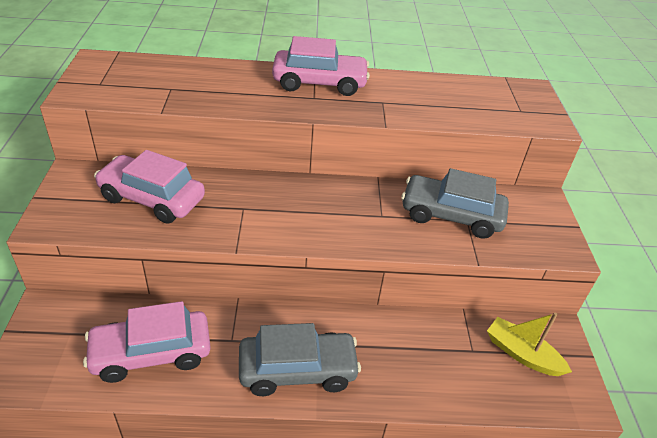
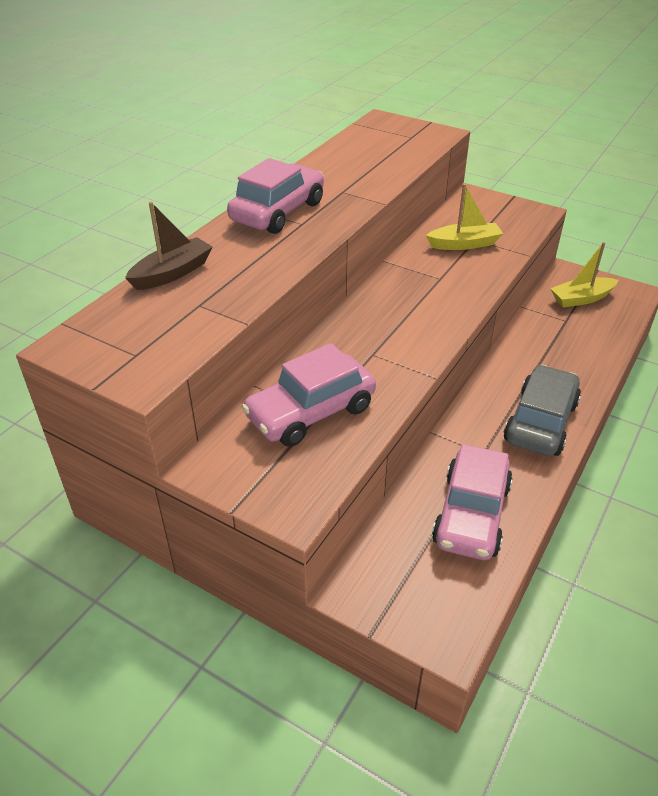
camera: 55 degrees left, 0 degrees up
grey car [401,168,509,239] -> yellow boat [426,184,503,250]
none -> brown boat [125,202,213,290]

